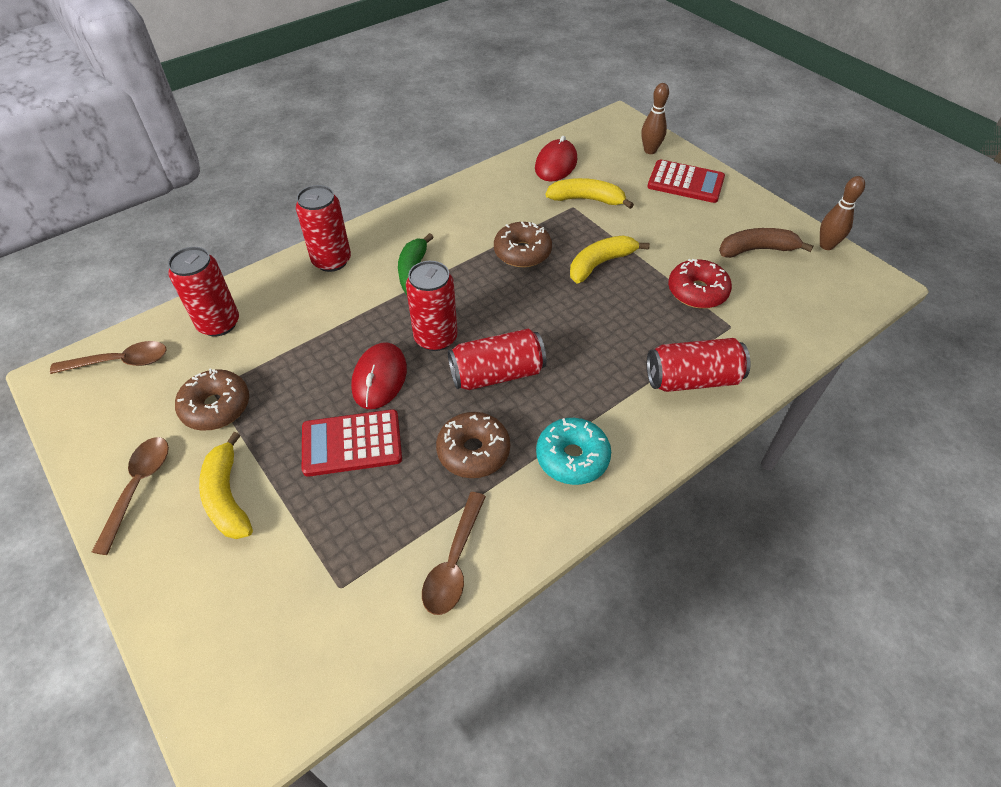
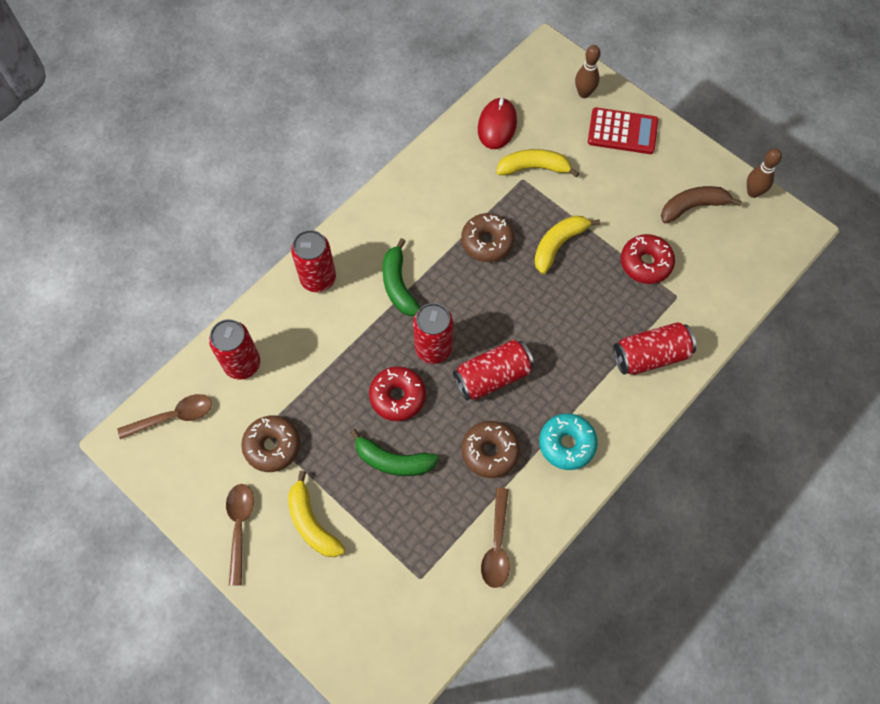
camera: 10 degrees left, 15 degrees up
red calculator [302,409,402,477] -> green banana [350,429,439,476]
red mouse [351,343,407,409] -> red donut [369,366,426,421]

